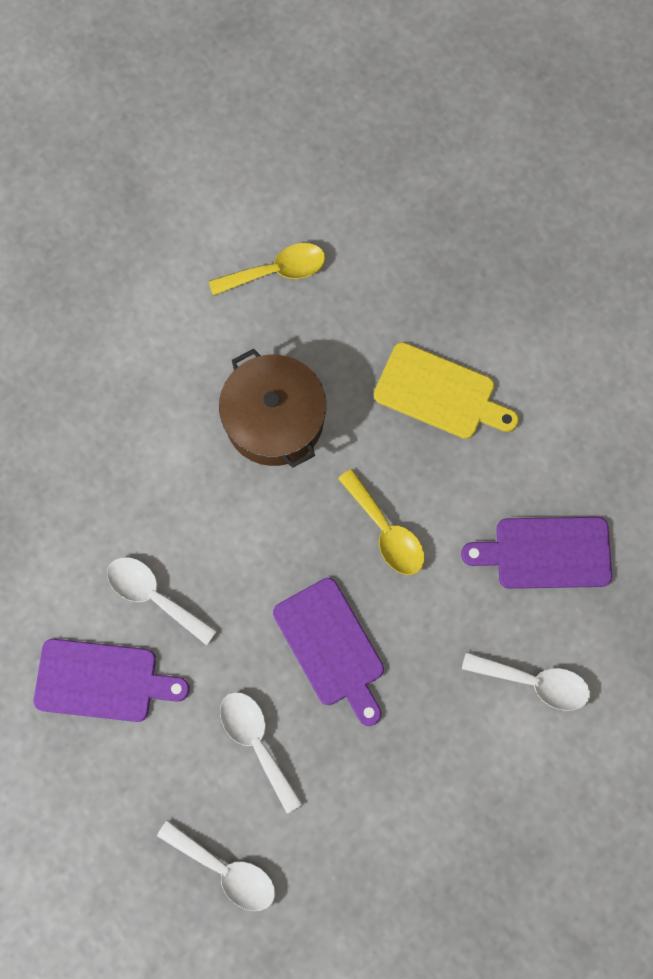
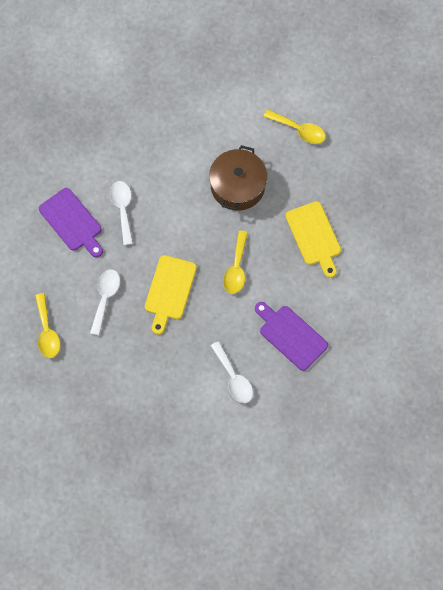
camera: 45 degrees right, 5 degrees down
white spoon [157,820,275,911] -> yellow spoon [35,293,60,358]
purple cutting board [273,578,384,726] -> yellow cutting board [145,255,197,335]

